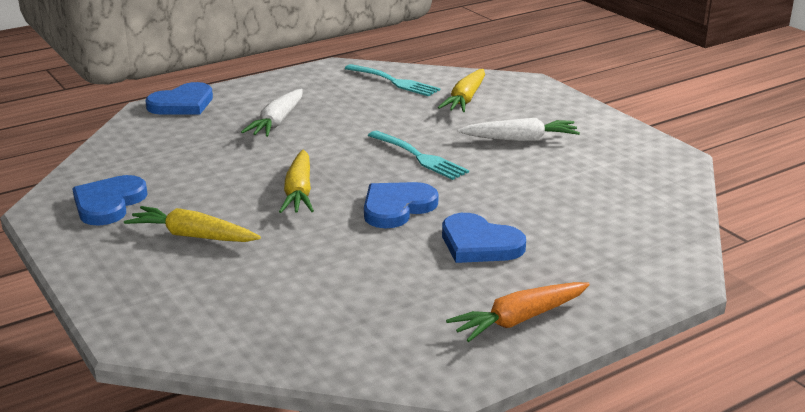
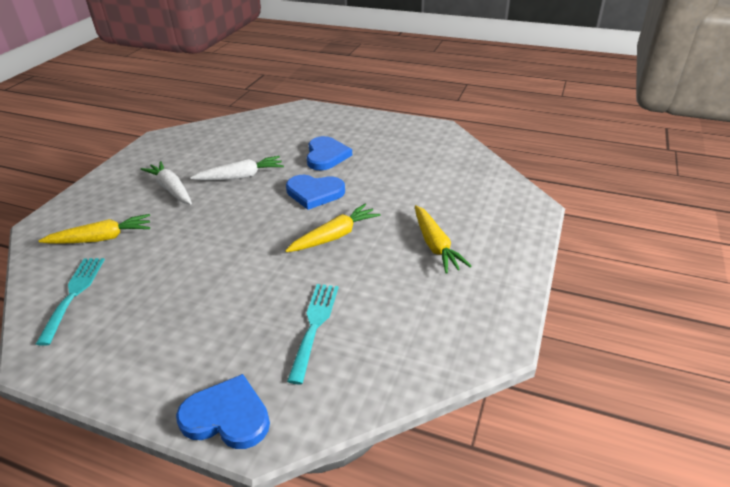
camera: 125 degrees left, 10 degrees up
blue heart [72,175,148,226] -> none
white carrot [241,89,303,137] -> white carrot moved to [190,156,284,180]
turquoise fork [368,131,469,180] -> turquoise fork moved to [287,284,339,384]
orange carrot [446,282,589,342] -> none

